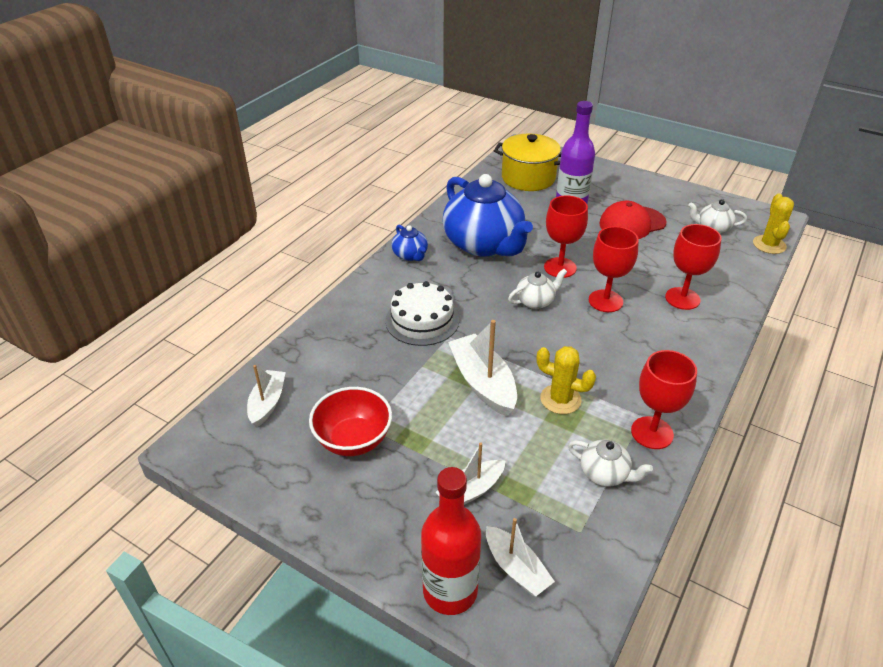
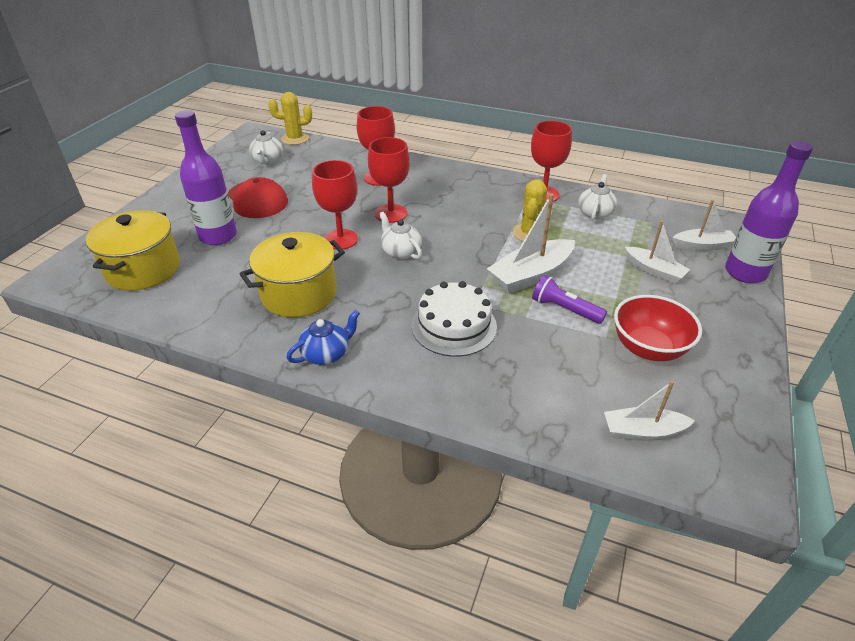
camera: 100 degrees left, 0 degrees up
red bottle [421,467,481,615] -> purple bottle [725,141,813,283]
blue teapot [443,174,533,256] -> yellow pot [240,232,345,317]
white boat [486,518,555,596] -> white boat turned 45 degrees clockwise [673,200,736,251]
none -> purple flashlight [532,275,607,324]

